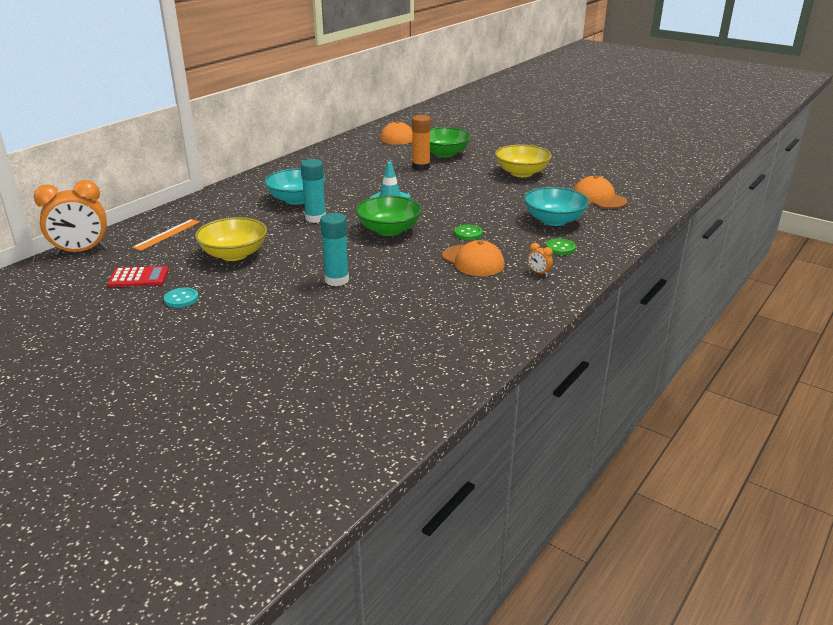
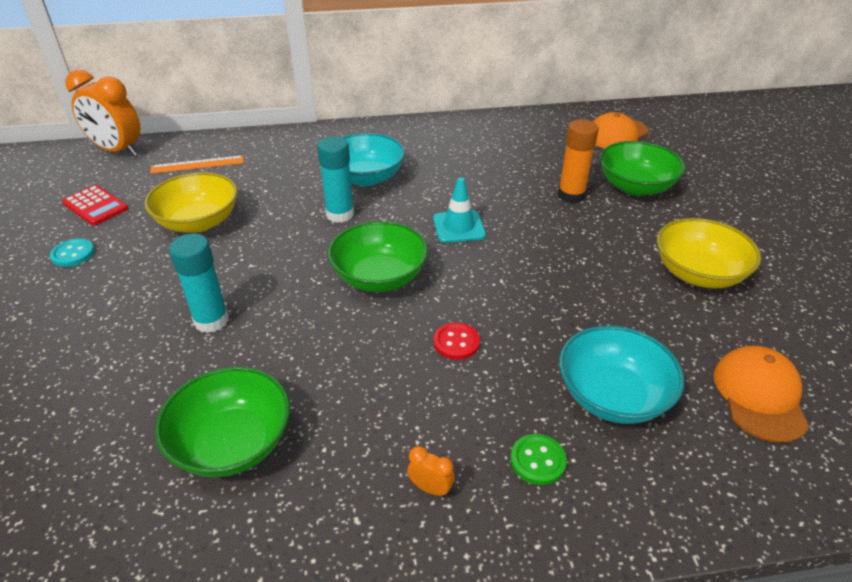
camera: 45 degrees right, 10 degrees up
orange cap [442,240,505,276] -> none
green button [454,225,483,240] -> red button [434,322,480,360]
orange clock [528,243,553,276] -> orange clock turned 120 degrees clockwise [407,446,455,497]
none -> green bowl [155,367,290,477]

